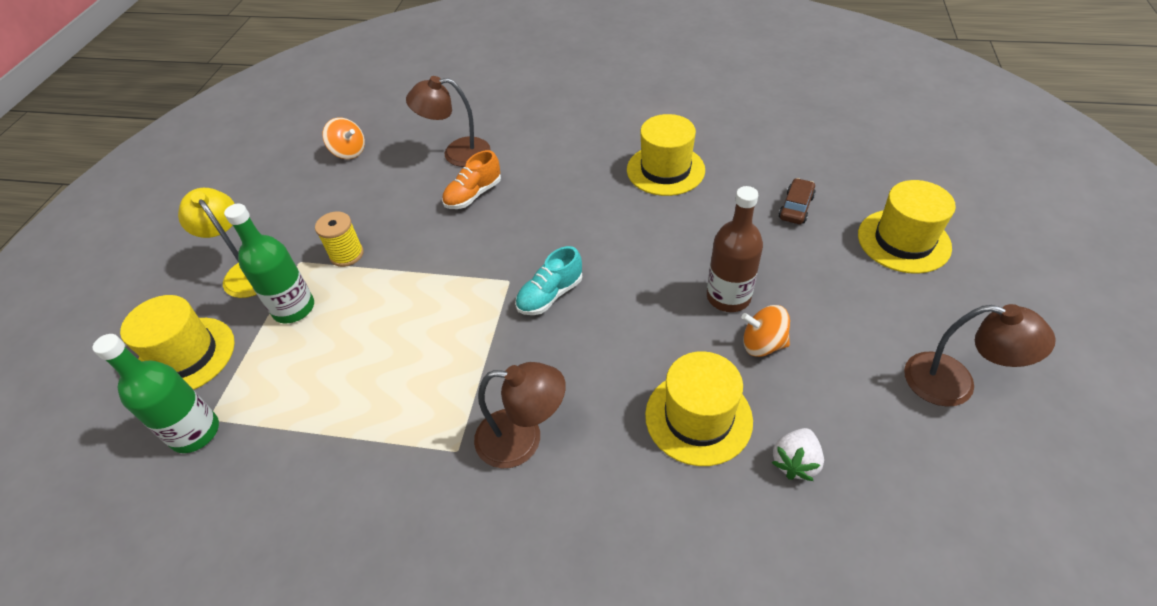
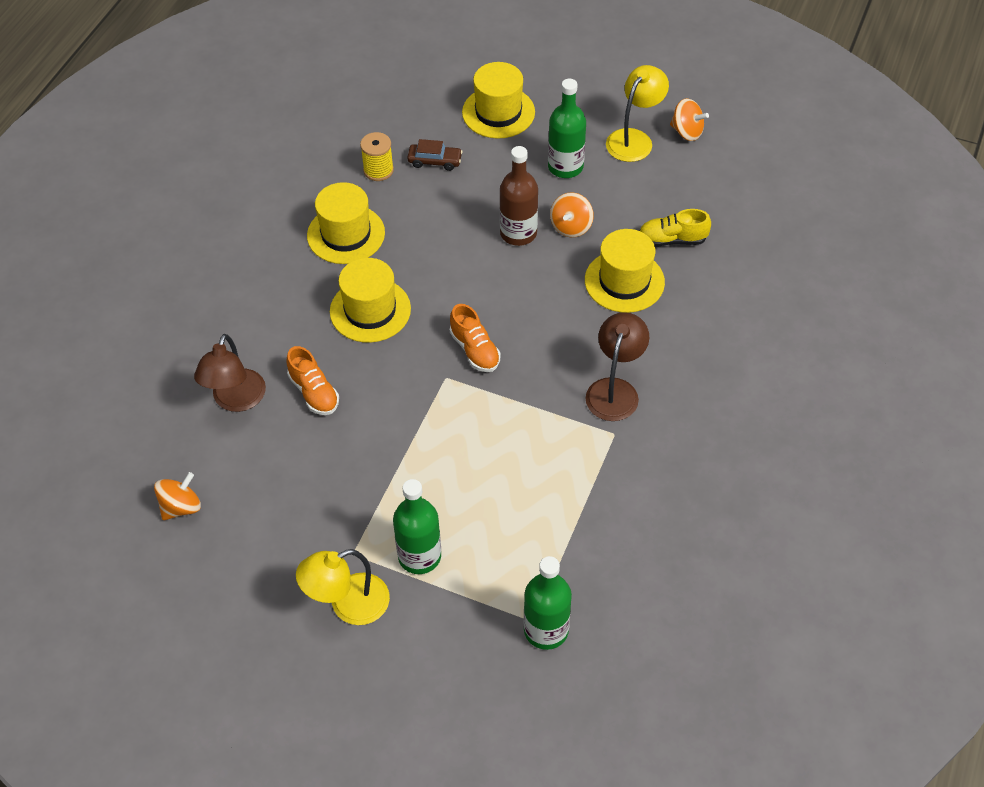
camera: 80 degrees left, 5 degrees up
yellow hat [120,295,235,390] -> yellow hat moved to [330,258,411,343]
yellow spool [315,212,364,267] -> yellow spool moved to [360,132,394,181]
turquoise shoe [515,246,582,315] -> orange shoe [450,304,501,372]
white strawberry [771,428,824,481] -> yellow shoe [639,209,711,247]
brown car [779,178,815,224] -> brown car turned 150 degrees clockwise [407,139,463,171]
brown lamp [904,304,1056,407] -> yellow lamp [606,65,669,162]
none -> green bottle [548,79,586,178]
none -> orange spinning top [670,98,709,141]

